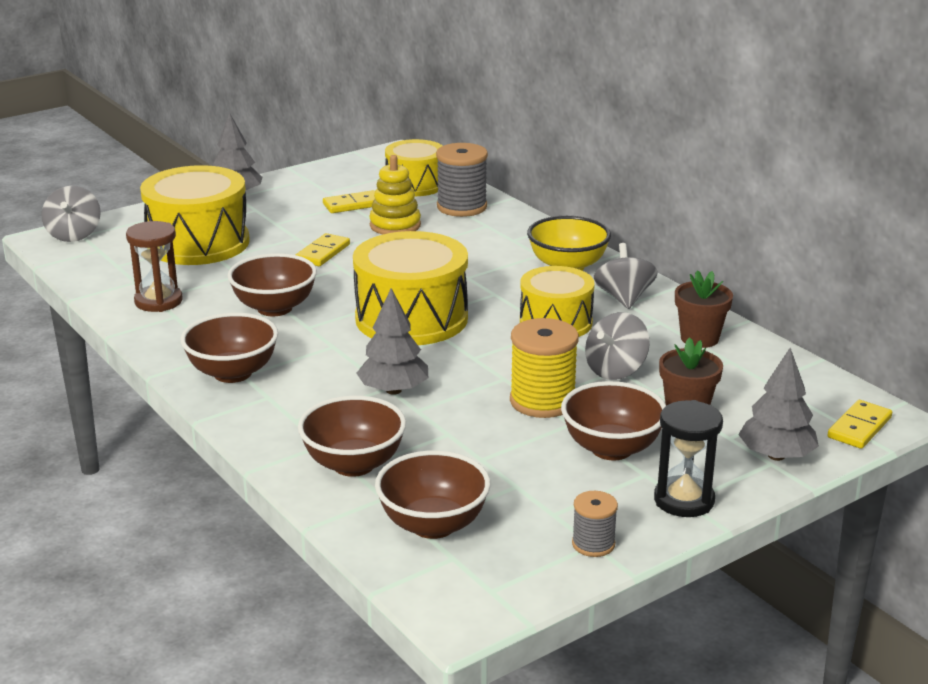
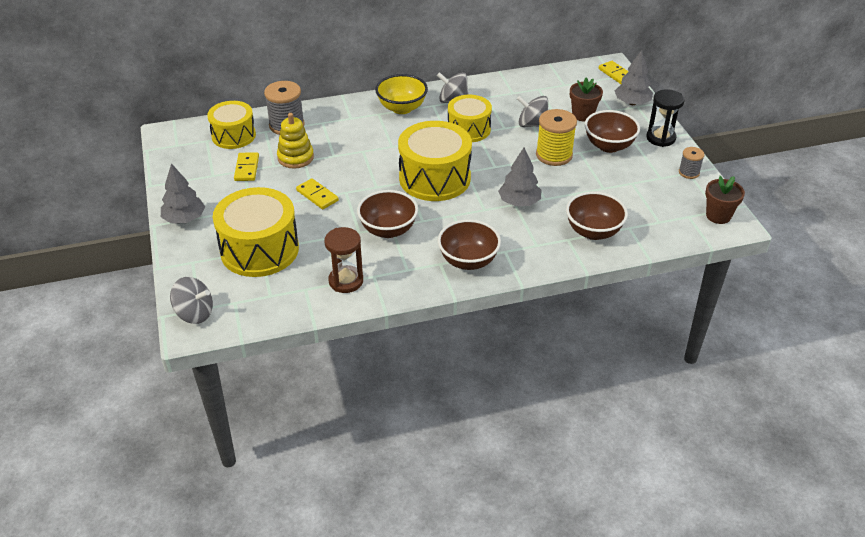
camera: 70 degrees left, 15 degrees up
brown bowl [375,450,491,539] -> none
grey spinning top [585,312,650,380] -> grey spinning top turned 135 degrees clockwise [517,96,548,127]
brown flower pot [675,270,733,348] -> brown flower pot moved to [705,176,745,224]

